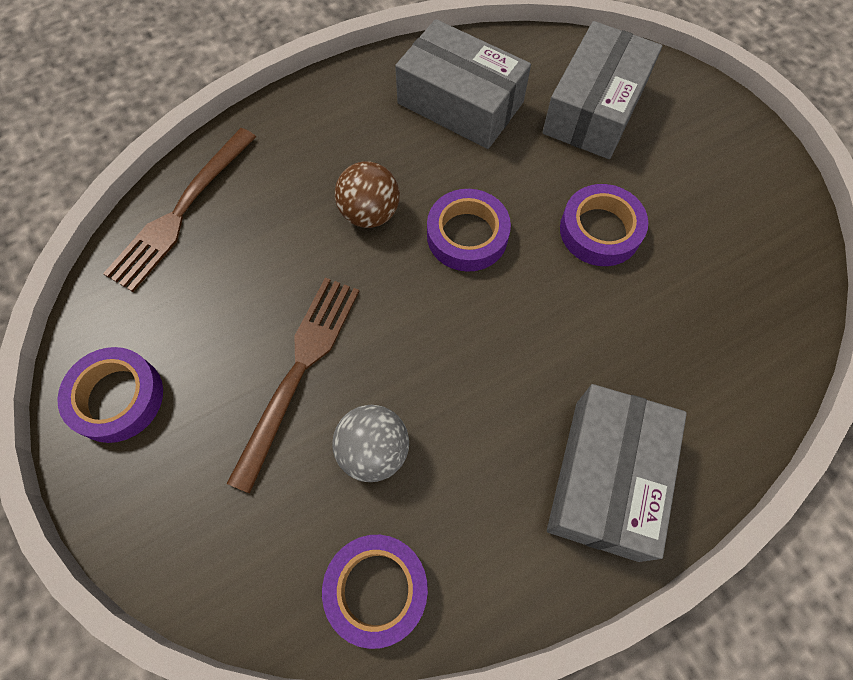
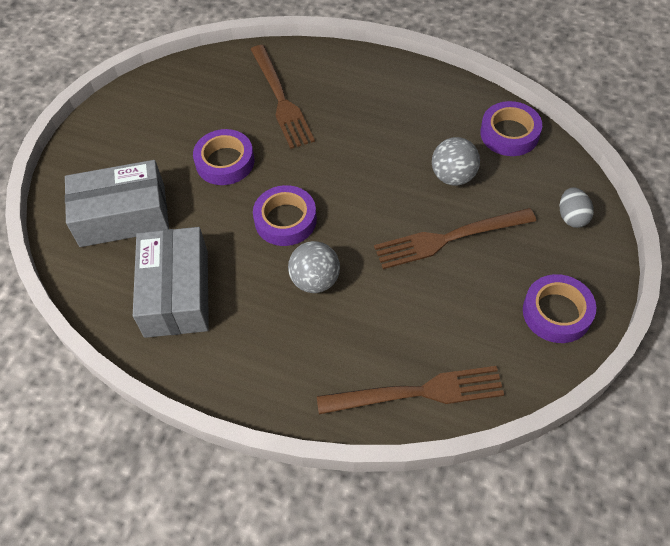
camera: 125 degrees left, 10 degrees down
brown ball [335,161,400,228] -> grey ball [288,241,340,293]
grey box [547,384,687,562] -> none
none -> brown fork [250,45,315,149]
none -> grey egg [560,188,594,228]

